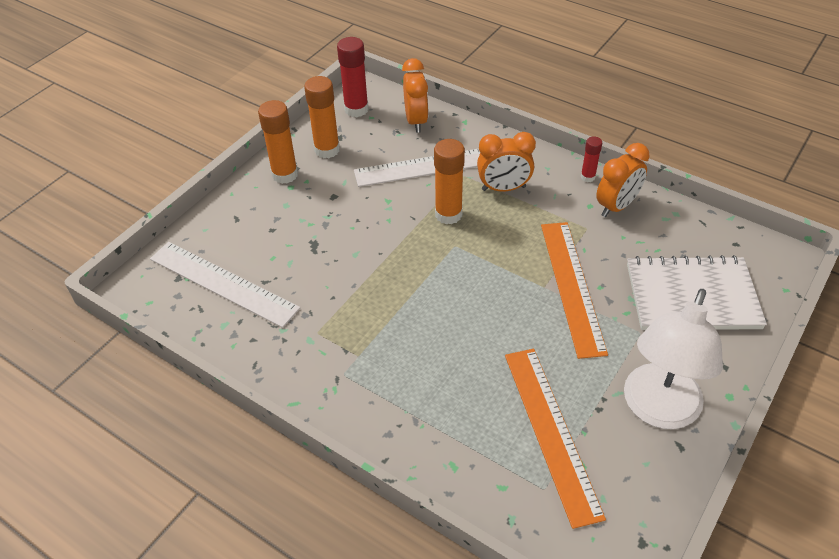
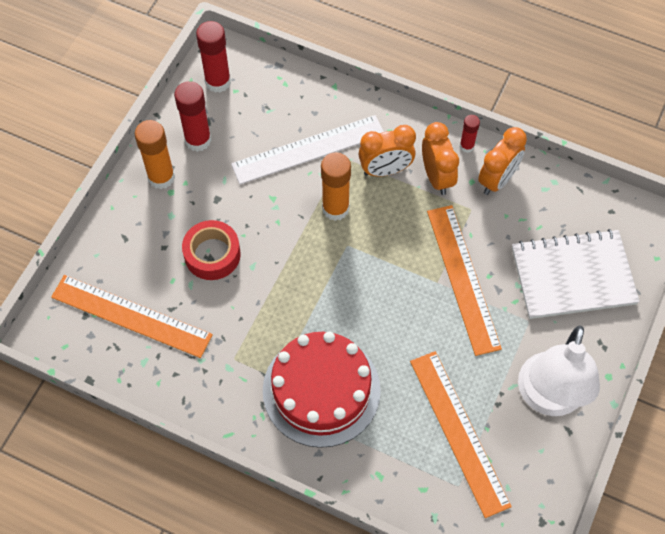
camera: 10 degrees left, 15 degrees up
white ruler [150,242,300,328] -> orange ruler [51,275,213,358]
orange glue stick [304,76,340,158] -> red glue stick [174,81,211,152]
orange clock [402,58,429,133] -> orange clock moved to [422,122,459,195]
none -> red tape [182,220,241,280]
none -> red cake [263,332,381,448]

